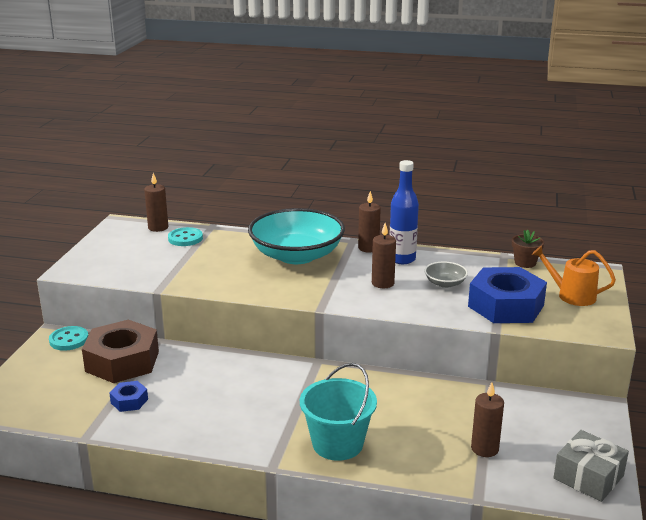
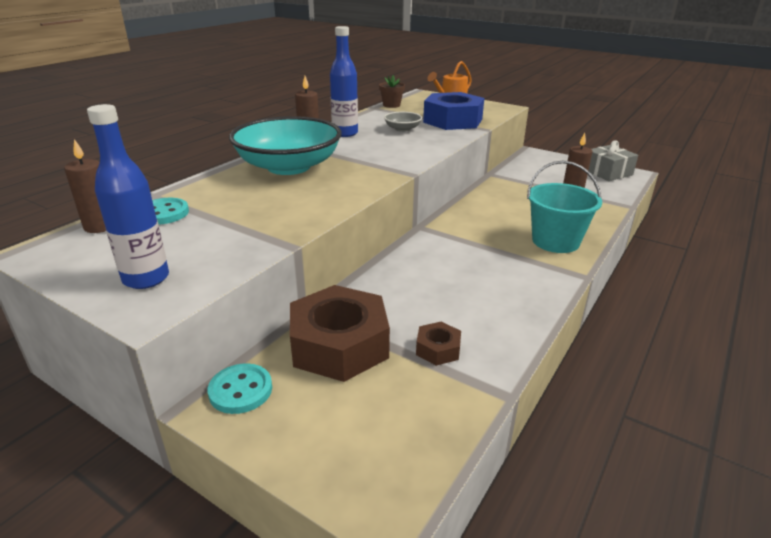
camera: 70 degrees left, 5 degrees up
blue nut [109,381,148,412] -> brown nut [416,322,461,366]
brown candle [372,223,396,288] -> none
none -> blue bottle [87,104,169,289]

